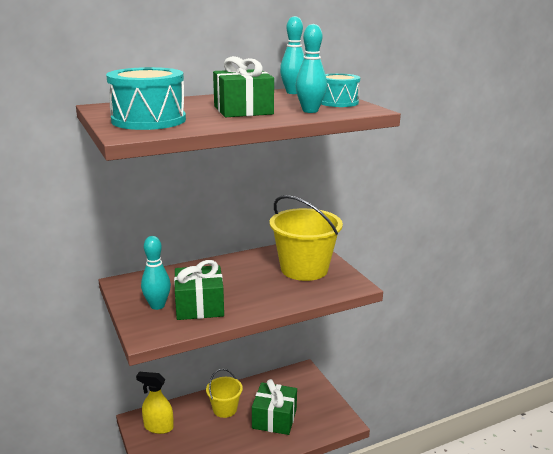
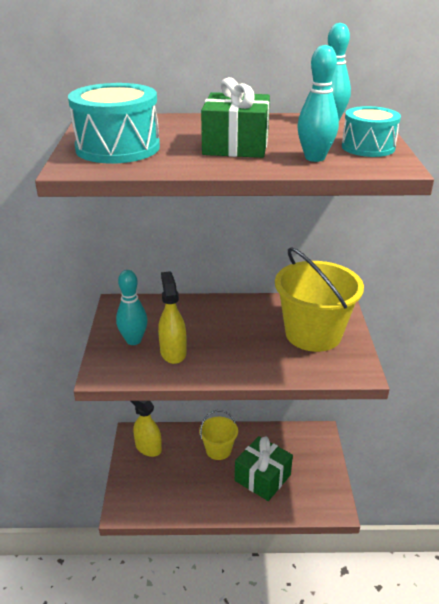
camera: 25 degrees right, 10 degrees up
green gift [174,260,224,320] -> yellow spray bottle [158,271,187,364]

